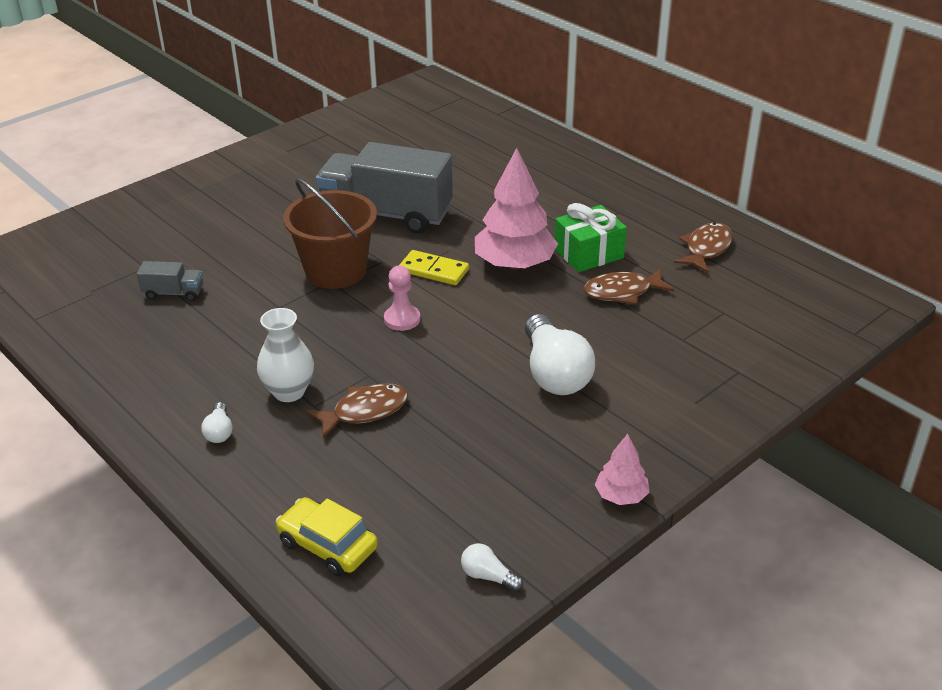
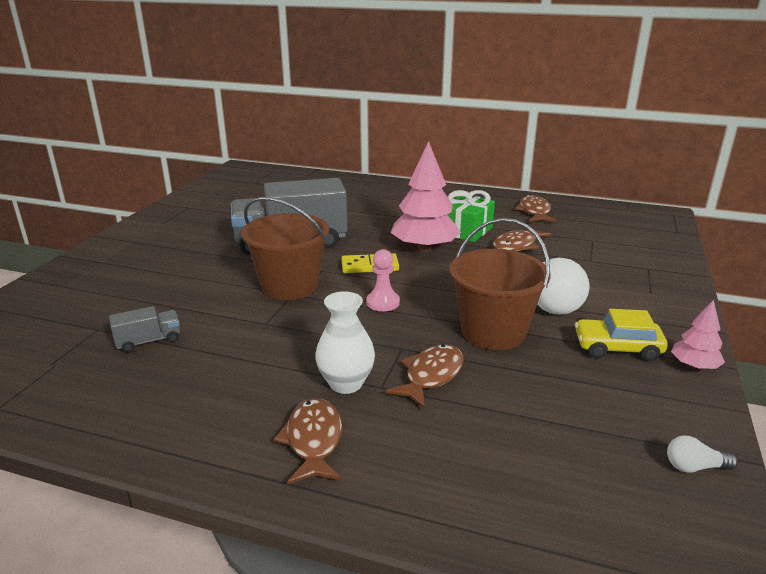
camera: 30 degrees left, 10 degrees down
white light bulb [201,402,232,443] -> brown fish [273,398,342,484]
yellow car [276,497,378,576] -> yellow car moved to [575,309,668,361]
none -> brown bucket [449,218,551,350]

